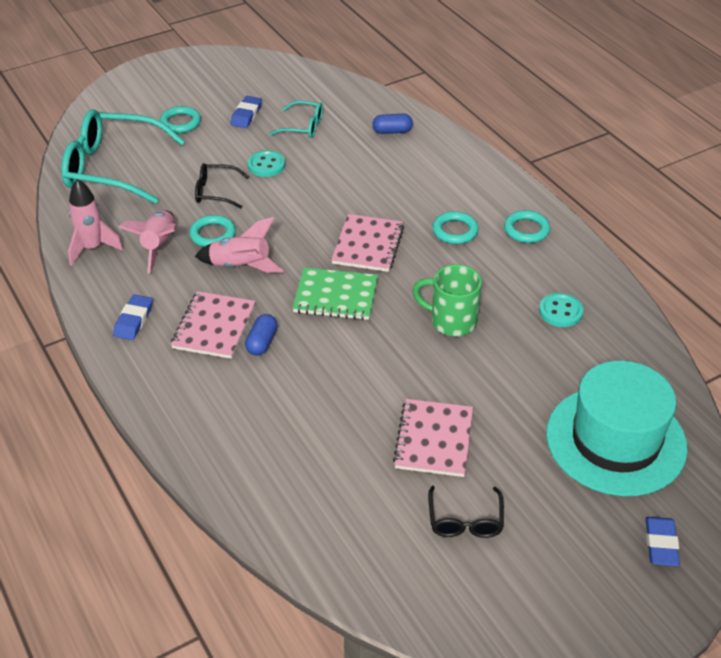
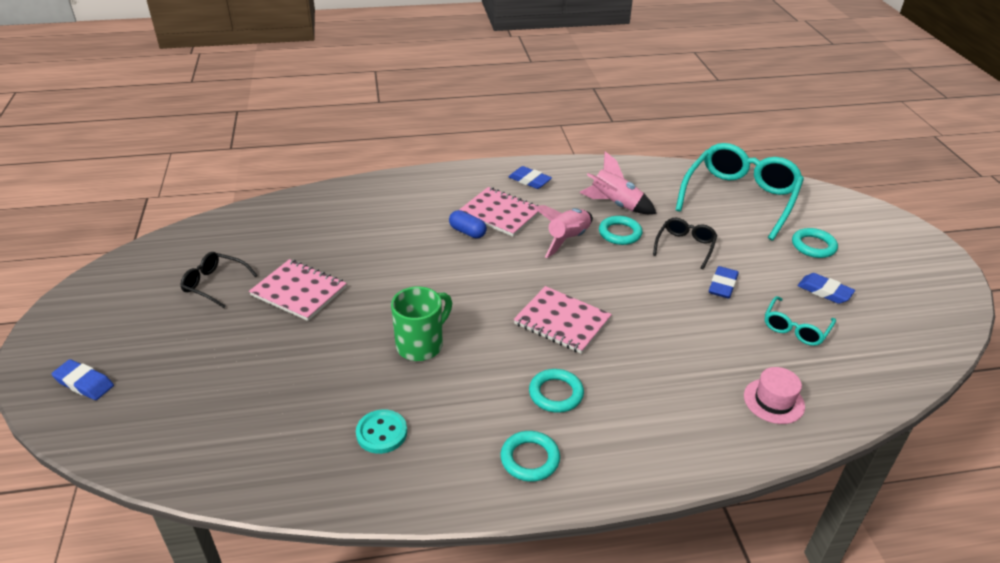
camera: 110 degrees right, 5 degrees down
pink rocket [68,179,123,266] -> none
turquoise button [248,150,285,177] -> blue eraser [709,266,738,299]
green notebook [292,268,378,320] -> none
blue capsule [372,114,413,134] -> pink hat [744,367,805,424]
turquoise hat [546,361,688,496] -> none

